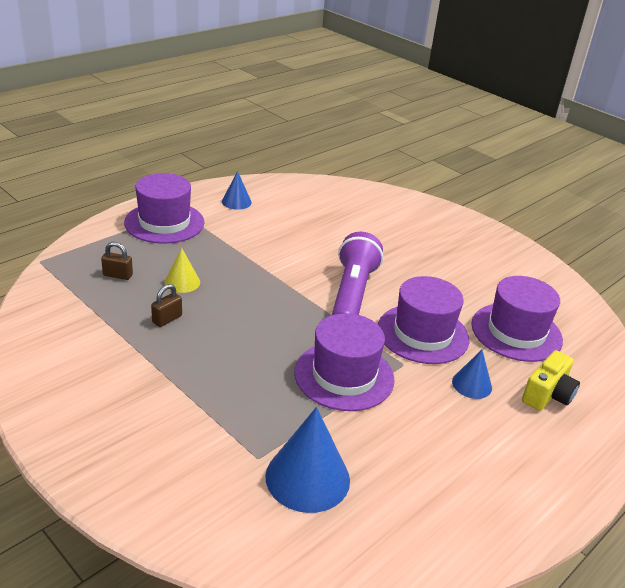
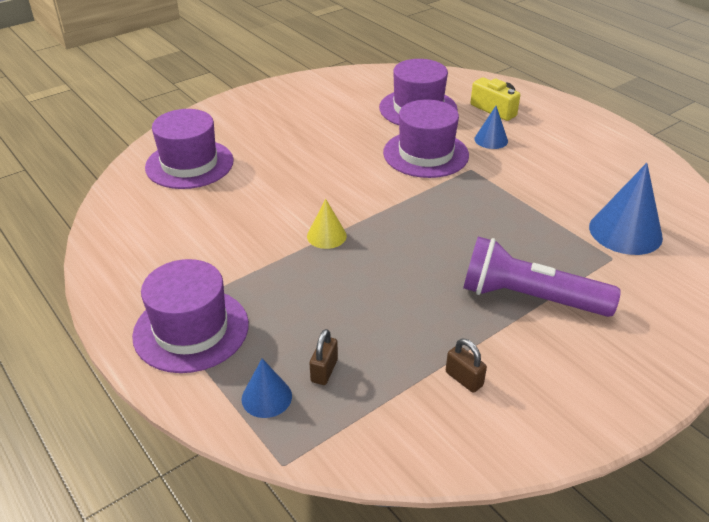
camera: 80 degrees left, 5 degrees up
brown padlock [151,284,182,327] -> brown padlock moved to [446,339,487,393]
yellow cone [165,248,200,293] -> yellow cone moved to [307,199,347,249]
blue cone [222,171,252,210] -> blue cone moved to [242,358,292,418]
purple hat [294,313,395,411] -> purple hat moved to [145,109,234,189]
purple flashlight [332,232,383,315] -> purple flashlight moved to [463,237,621,317]

